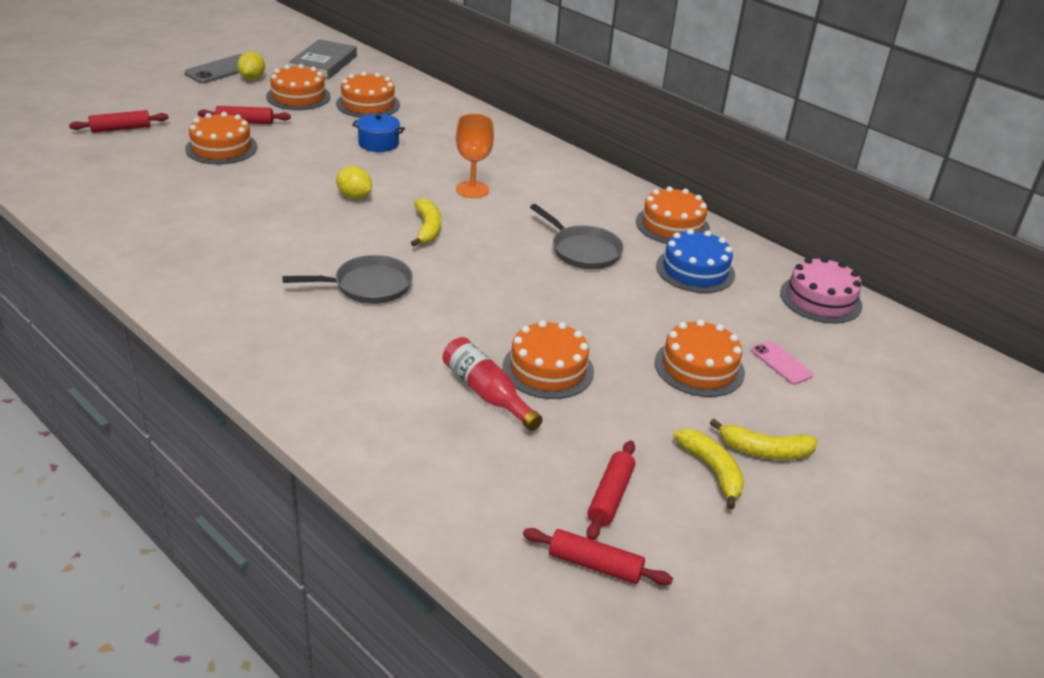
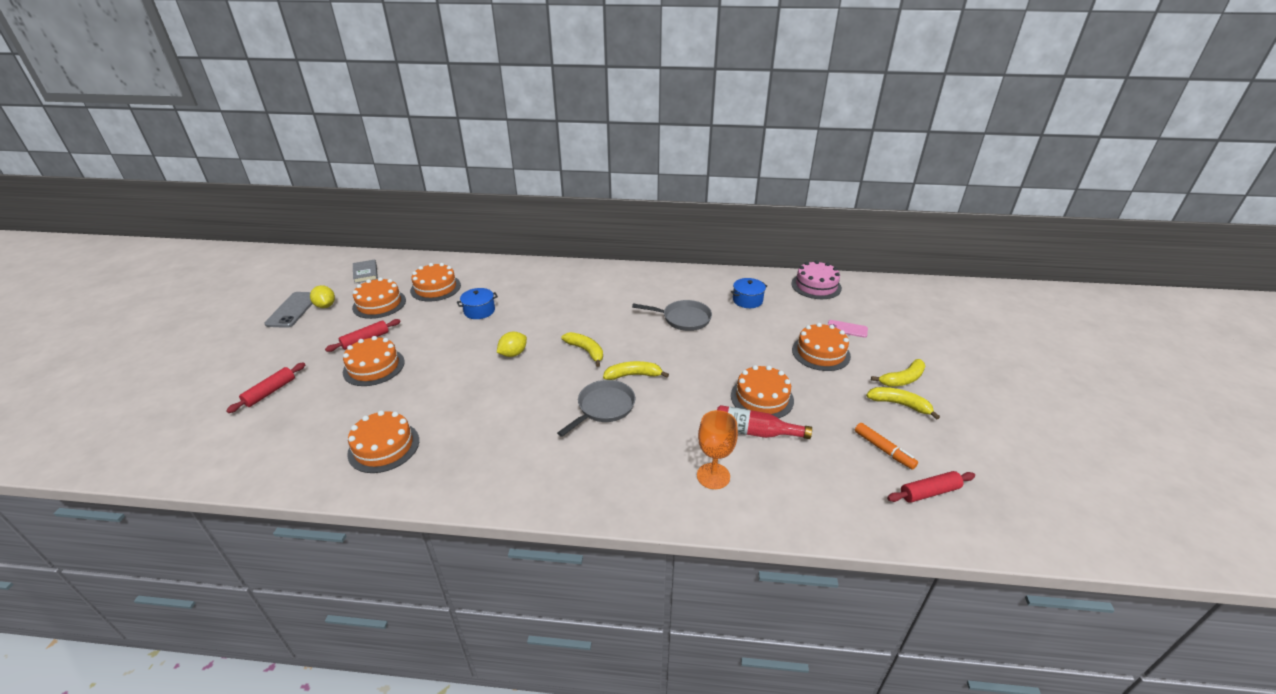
camera: 35 degrees left, 0 degrees up
grey book [289,39,357,79] -> grey book [353,259,378,283], size x0.64
yellow lemon [336,166,372,199] -> yellow lemon turned 45 degrees counterclockwise [497,332,527,357]
orange goblet [456,114,494,198] -> orange goblet moved to [697,410,738,489]
red rolling pin [587,440,635,540] -> orange marker [855,423,918,470]
orange cake [636,186,710,244] -> orange cake moved to [347,410,419,473]
blue cake [656,229,735,293] -> blue pot [731,278,767,308]
none -> yellow banana [603,361,669,380]

